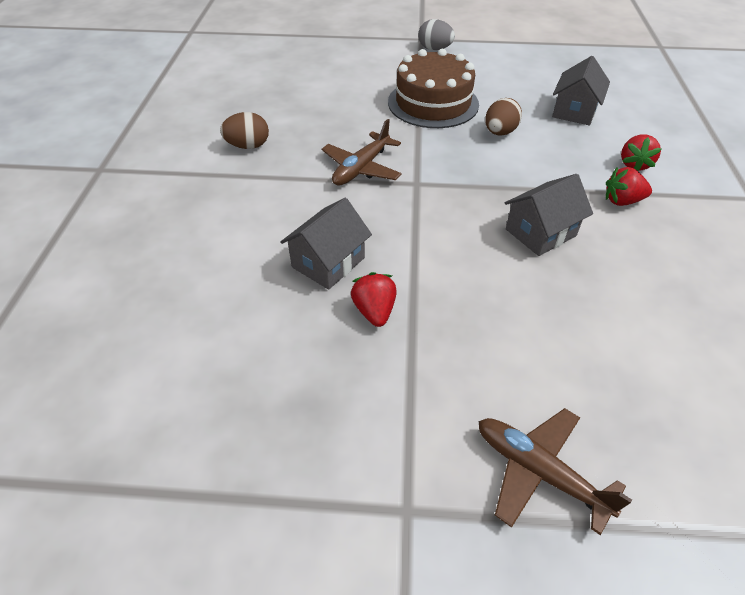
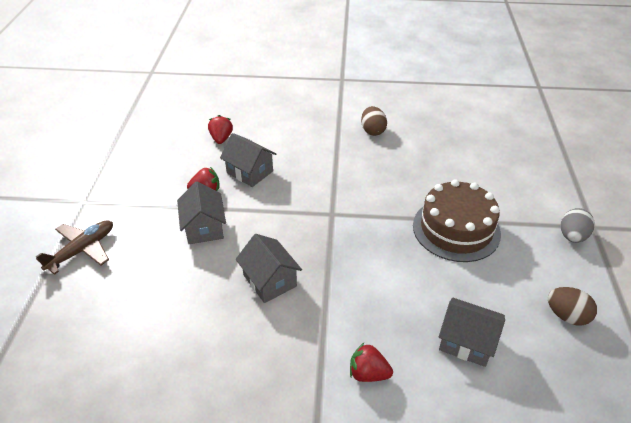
camera: 90 degrees right, 5 degrees down
brown plane [322,119,402,186] -> none
brown egg [485,98,522,136] -> brown egg moved to [548,287,597,325]
red strawberry [606,167,652,206] -> red strawberry moved to [208,115,233,144]
none -> grey house [177,182,226,244]

